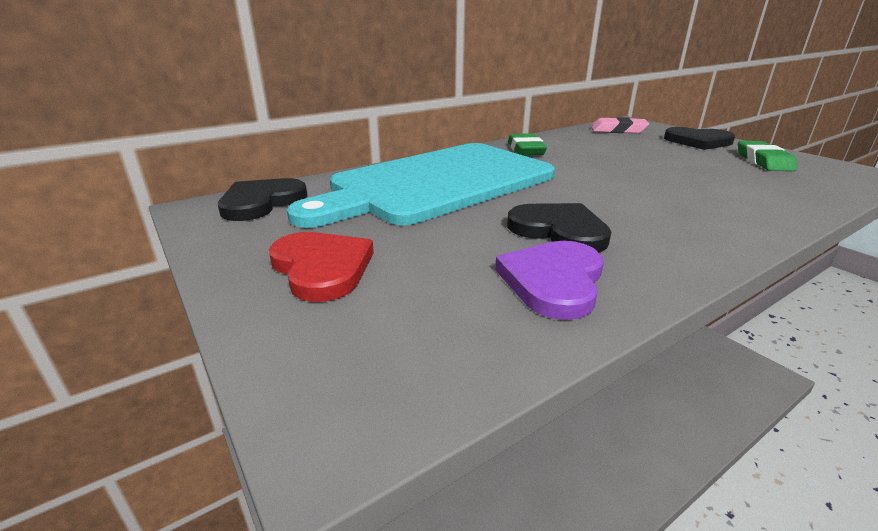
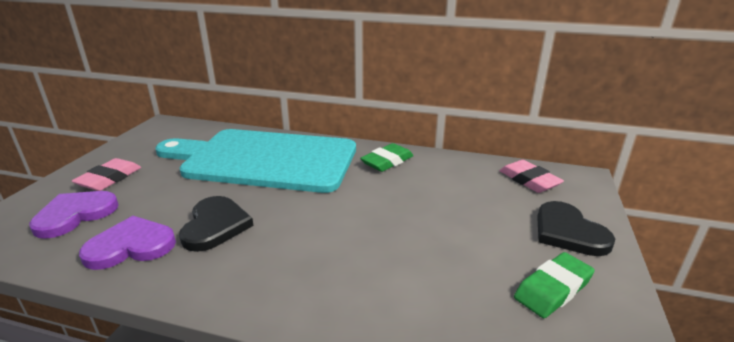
camera: 50 degrees right, 0 degrees up
black heart [218,178,308,221] -> none
red heart [269,232,374,302] -> pink eraser [72,158,141,191]
none -> purple heart [29,191,119,239]

